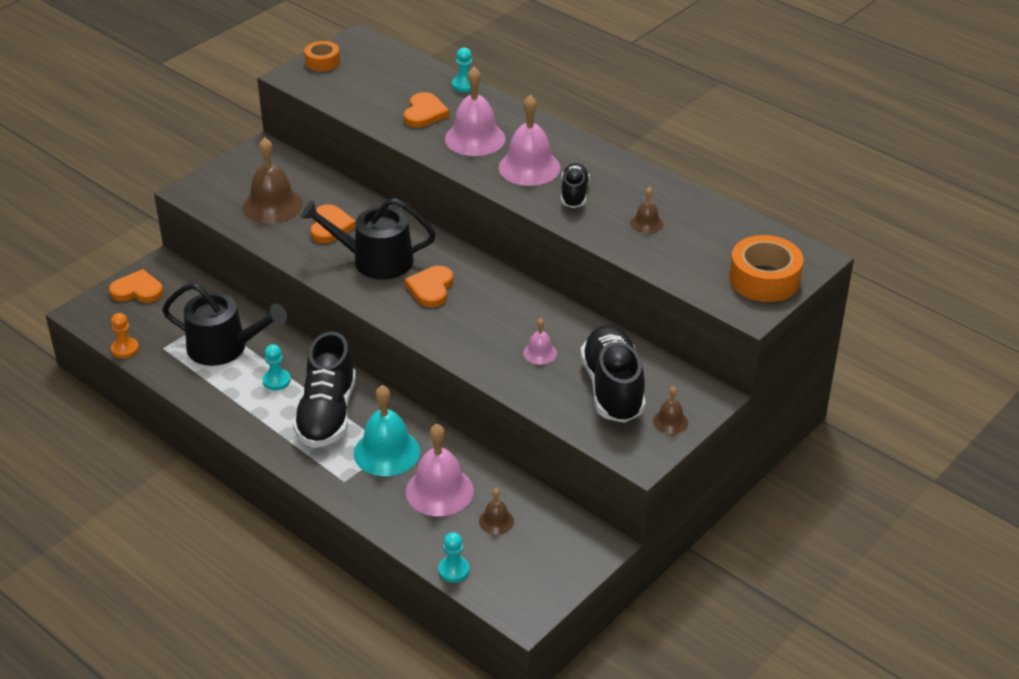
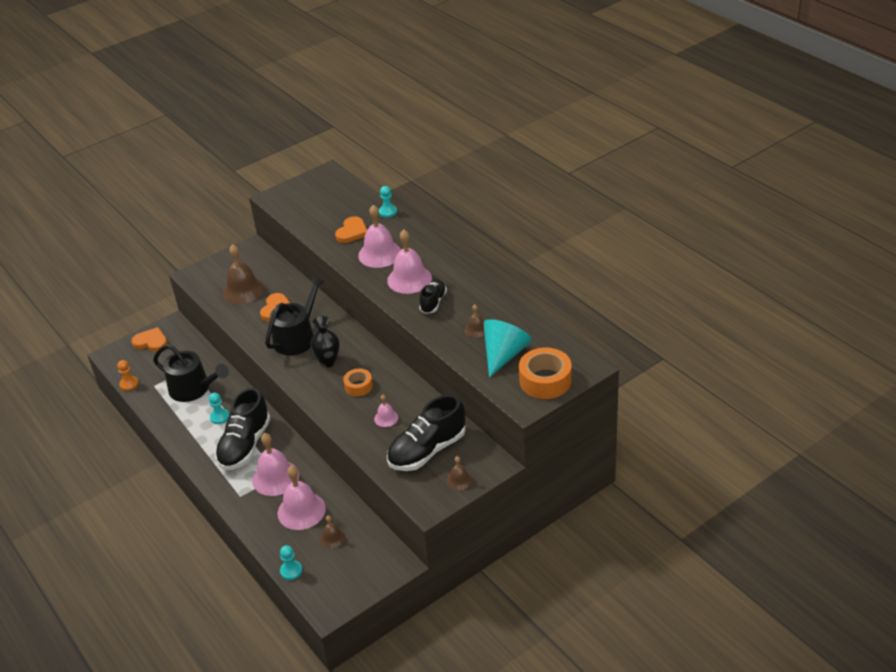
camera: 15 degrees right, 0 degrees up
black watering can [301,198,436,280] -> black watering can turned 105 degrees clockwise [265,276,325,356]
orange tape [304,41,340,71] -> orange tape moved to [343,369,373,396]
turquoise bell [354,385,420,476] -> pink bell [252,433,299,496]
orange heart [405,266,453,307] -> black vase [311,316,339,368]
black shoe [580,325,646,423] -> black shoe turned 135 degrees counterclockwise [387,394,466,471]
none -> turquoise cone [483,319,532,378]

